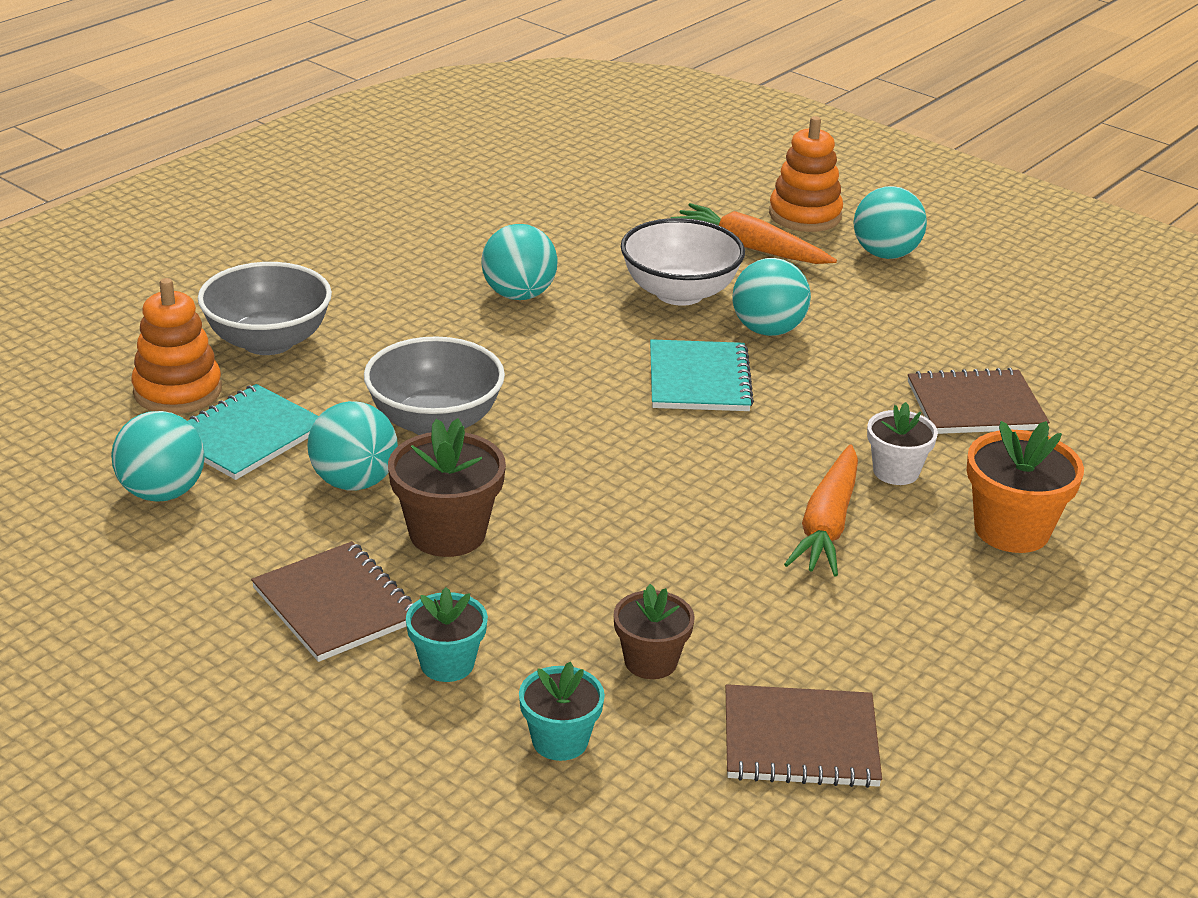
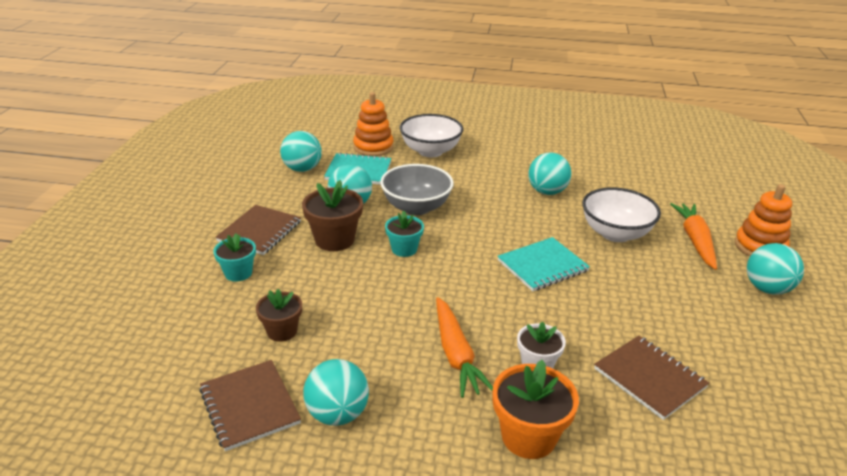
camera: 60 degrees right, 0 degrees up
grey bowl [198,262,332,355] -> white bowl [400,114,463,157]
turquoise flower pot [519,662,605,761] -> turquoise flower pot moved to [385,211,424,257]
turquoise ball [732,258,811,336] -> turquoise ball moved to [303,359,369,426]
orange carrot [784,444,858,577] -> orange carrot turned 90 degrees counterclockwise [436,297,493,398]

